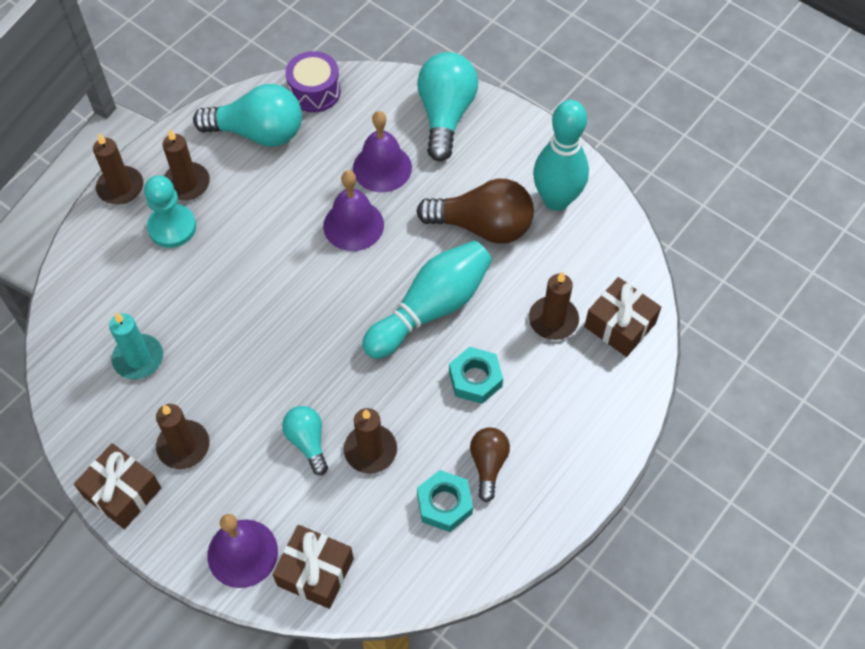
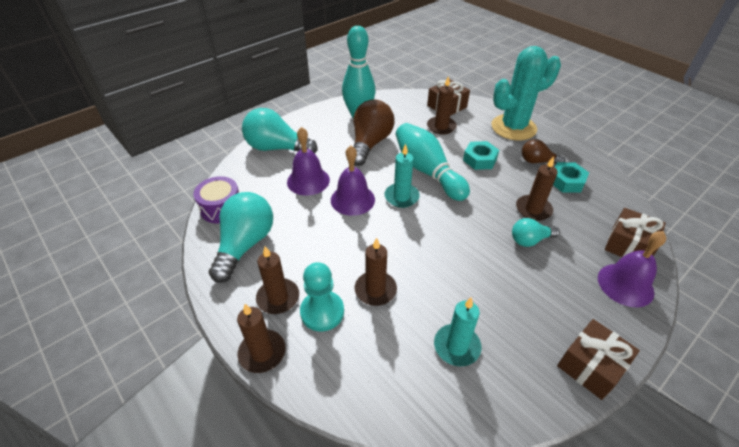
camera: 80 degrees left, 15 degrees down
brown candle [156,404,210,469] -> brown candle moved to [354,238,397,306]
none -> turquoise candle [384,144,420,208]
none -> turquoise cactus [491,46,561,140]

